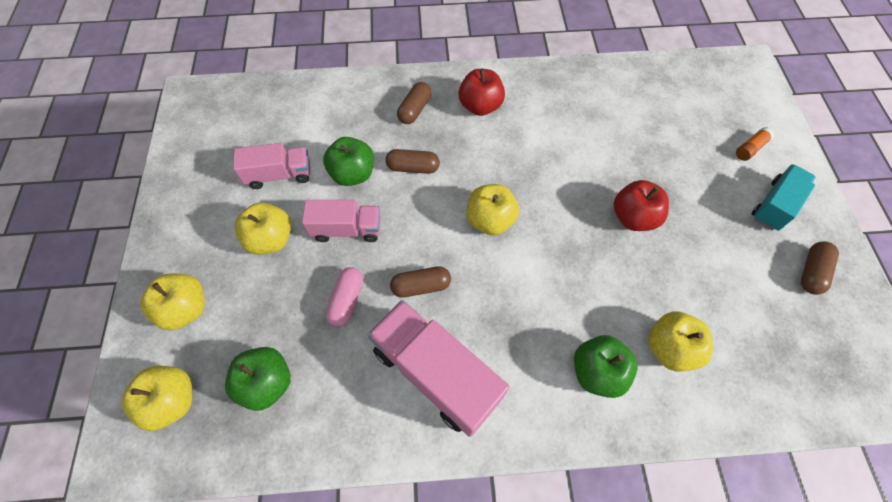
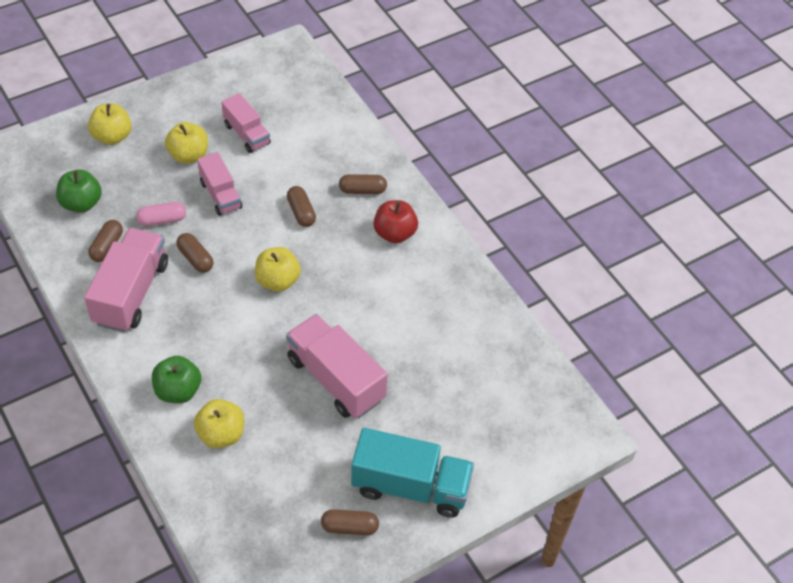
camera: 60 degrees right, 10 degrees down
yellow apple [121,366,192,431] -> none
green apple [323,137,374,186] -> none
red apple [614,180,669,231] -> pink truck [286,314,387,418]
orange glue stick [736,127,774,161] -> none
turquoise truck [752,164,816,231] -> turquoise truck [351,428,474,518], size x1.65
none -> brown capsule [89,220,123,262]

